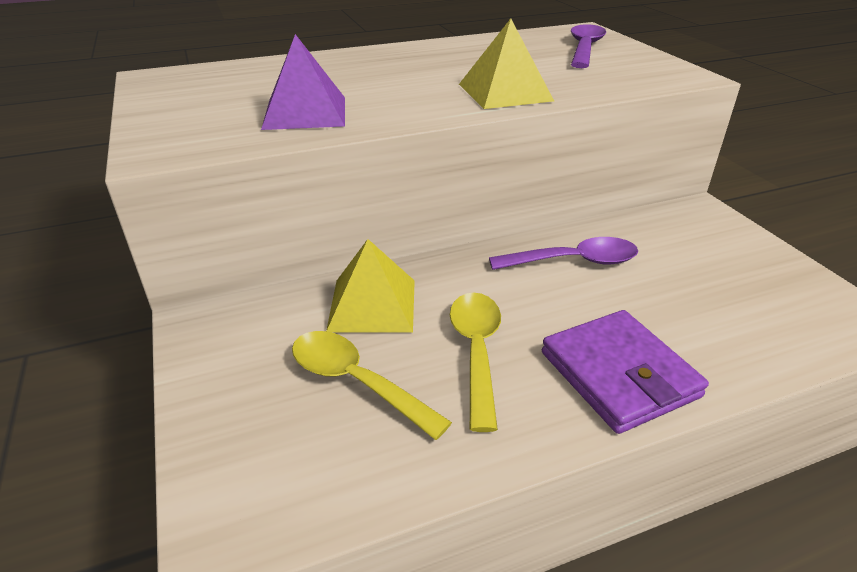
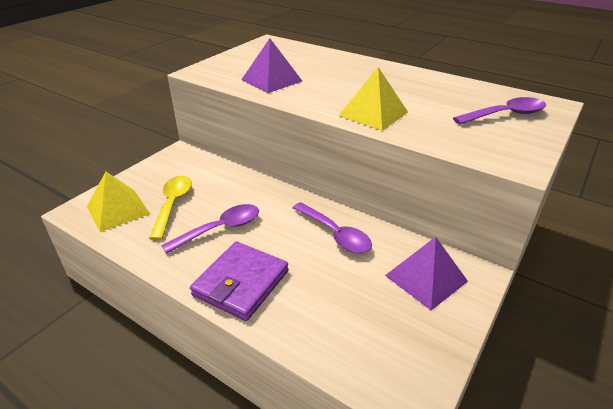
camera: 55 degrees right, 0 degrees up
yellow pyramid [326,239,415,332] -> yellow pyramid moved to [87,172,150,232]
yellow spoon [450,293,501,432] -> purple spoon [161,204,259,254]
none -> purple pyramid [385,237,468,310]

